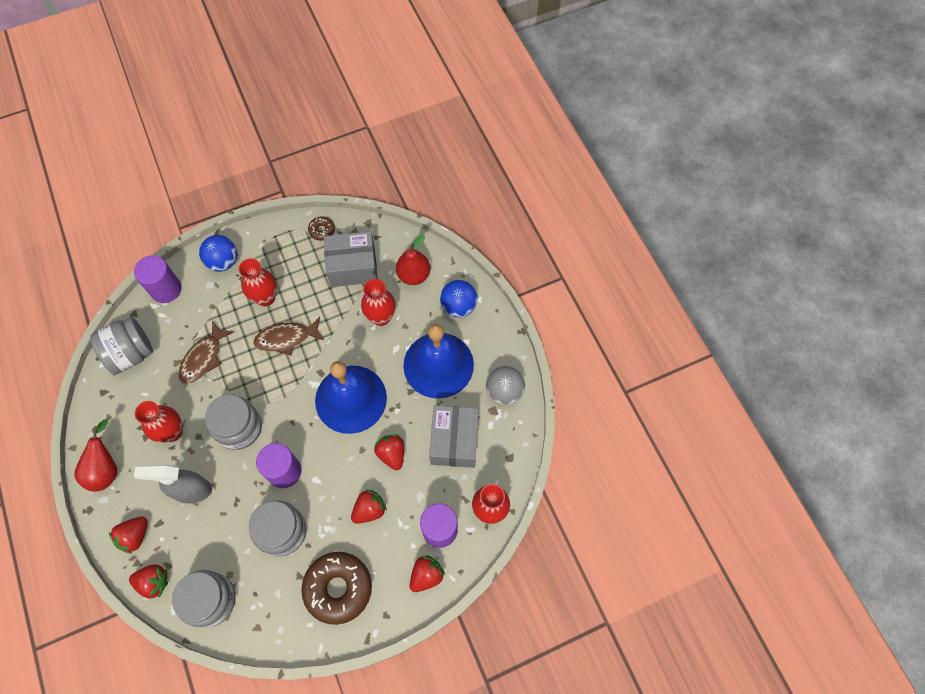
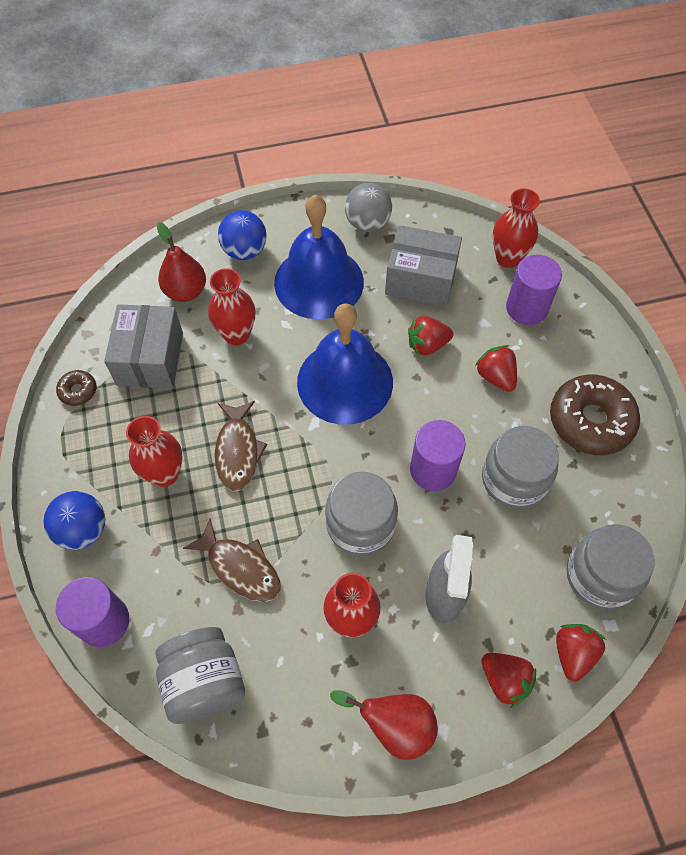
camera: 80 degrees left, 5 degrees down
red strawberry [410,555,445,592] -> none

